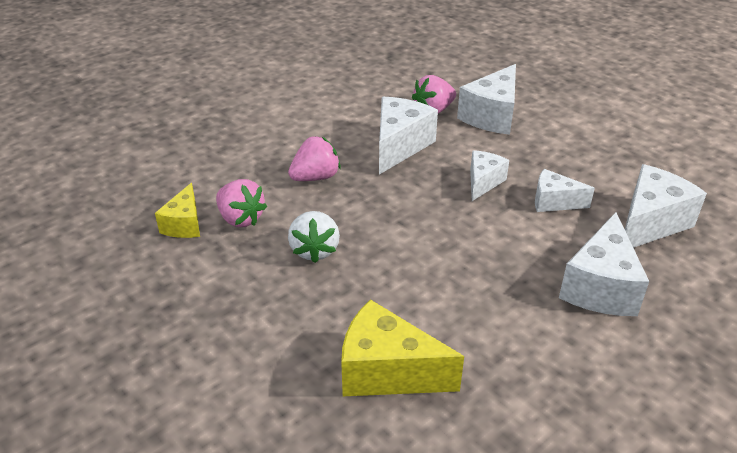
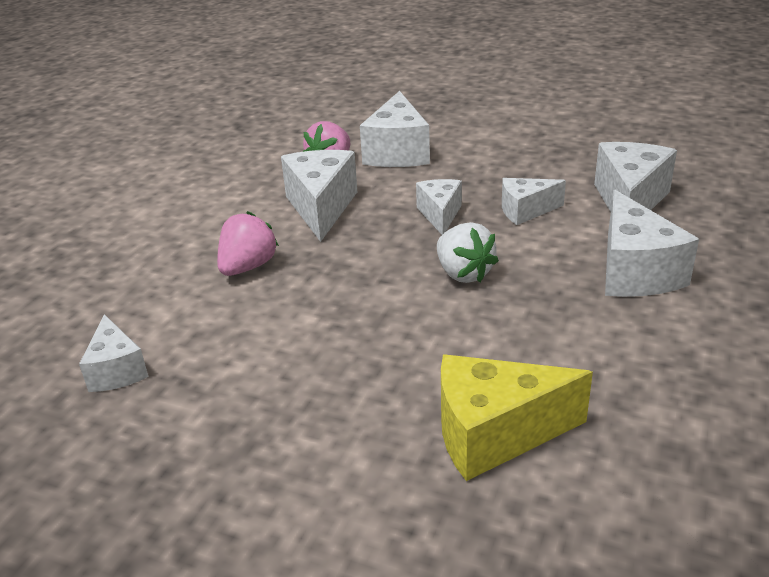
camera: 25 degrees left, 5 degrees down
yellow cheese [155,183,200,238] -> white cheese [79,314,149,392]
pink strawberry [216,179,267,227] -> none
white strawberry [288,211,340,263] -> white strawberry moved to [437,222,499,283]

